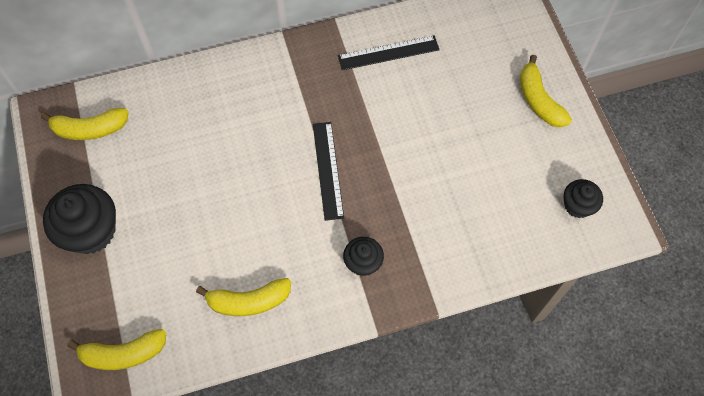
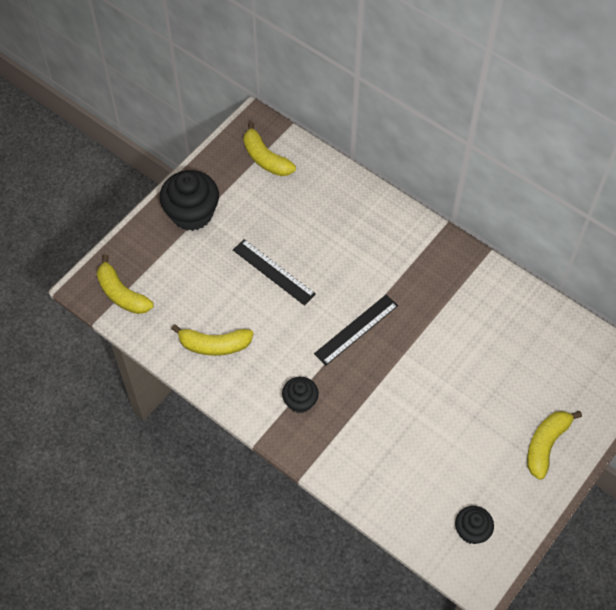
camera: 55 degrees right, 5 degrees down
yellow banana [196,278,291,316] -> yellow banana turned 45 degrees counterclockwise [171,324,253,356]
black ruler [338,35,440,70] -> black ruler moved to [233,239,316,306]

